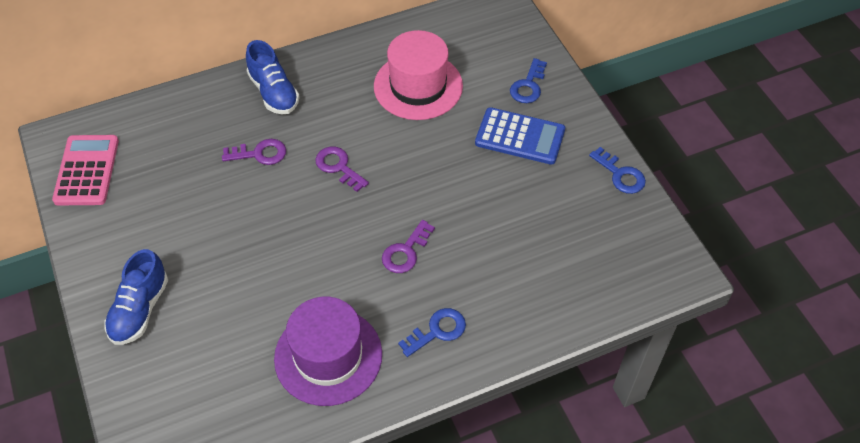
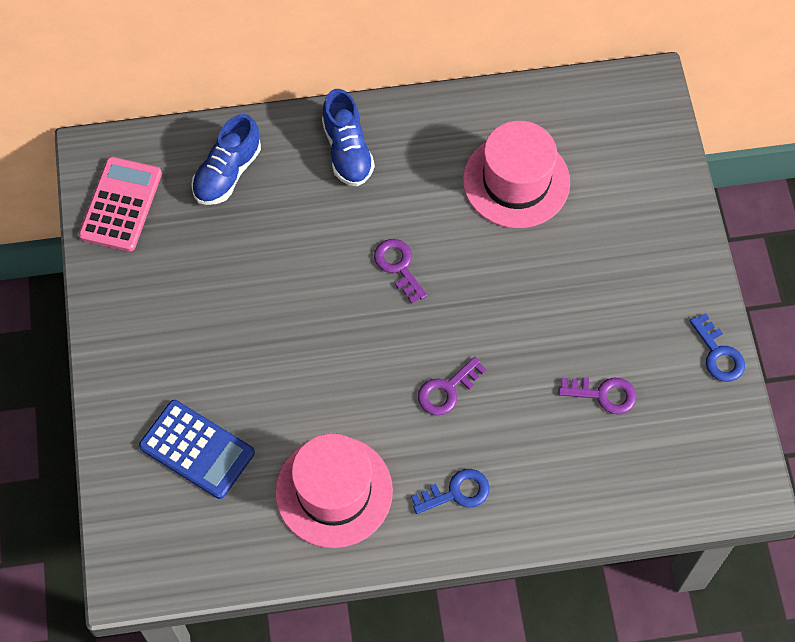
camera: 15 degrees right, 10 degrees up
blue shoe [104,249,168,345] -> blue shoe moved to [191,114,261,205]
purple key [222,139,286,165] -> purple key moved to [558,377,637,414]
purple hat [274,297,382,406] -> pink hat [275,434,393,548]
blue calculator [475,107,565,165] -> blue calculator moved to [139,400,255,499]
blue key [510,58,547,103] -> none

